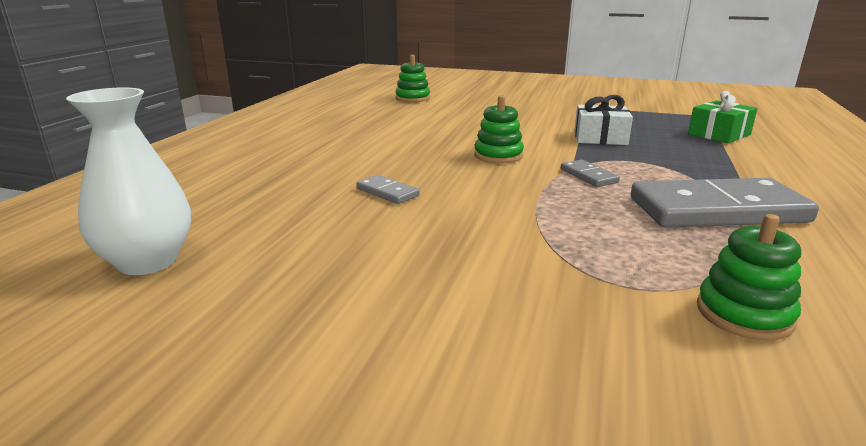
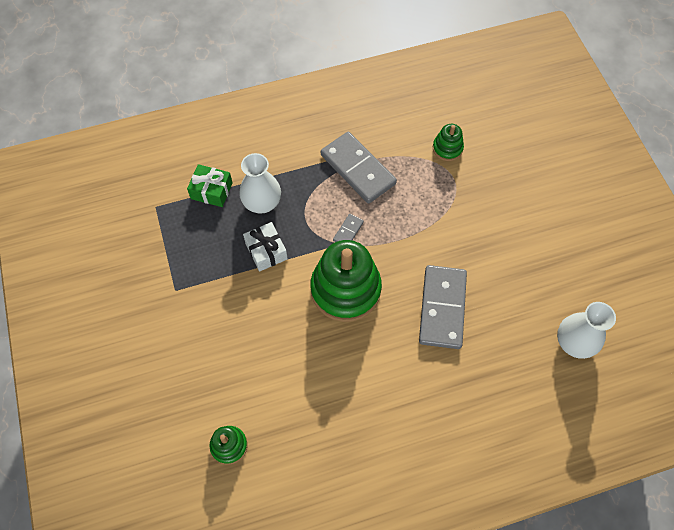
camera: 125 degrees left, 40 degrees up
grey domino [357,175,420,204] -> grey domino [419,265,467,349], size x2.31
green stacking toy [474,95,524,163] -> green stacking toy [310,240,382,322], size x2.09
none -> white vase [239,153,281,214]

